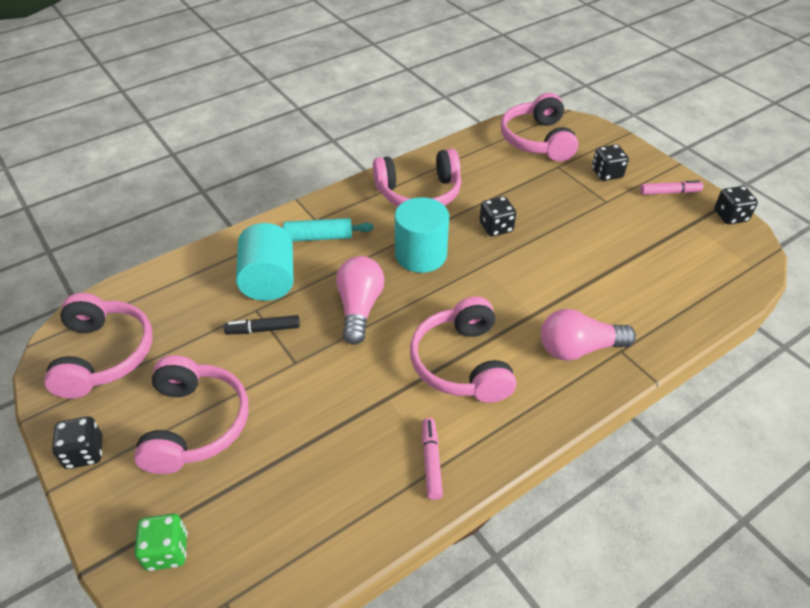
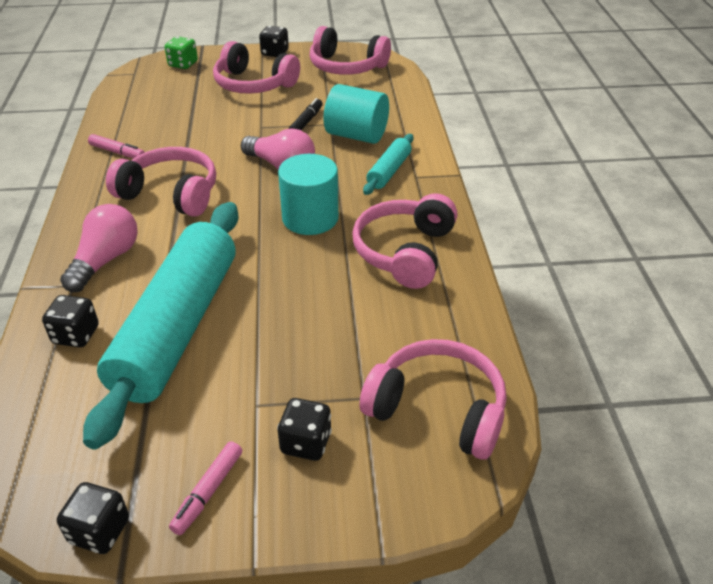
camera: 120 degrees right, 5 degrees down
black dice [480,196,516,236] -> black dice moved to [42,295,99,347]
none -> turquoise rolling pin [83,202,239,449]

